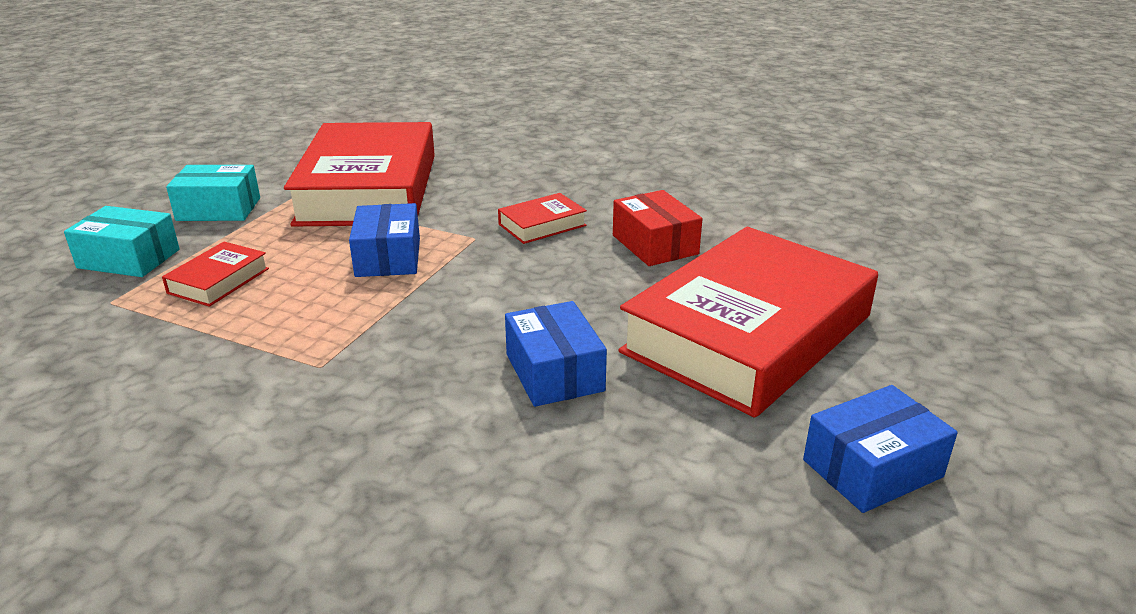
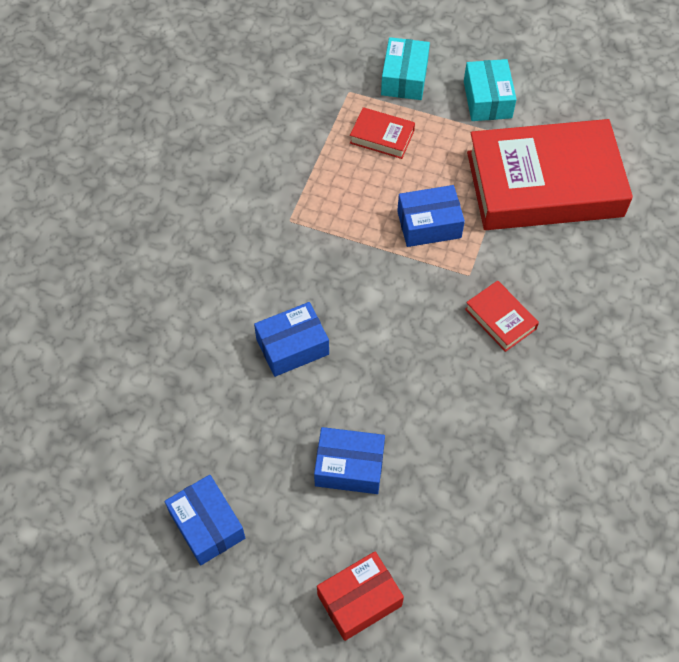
camera: 85 degrees right, 30 degrees up
red box [613,190,702,266] -> red box moved to [317,552,404,641]
red book [618,227,878,418] -> blue box [314,427,385,494]

